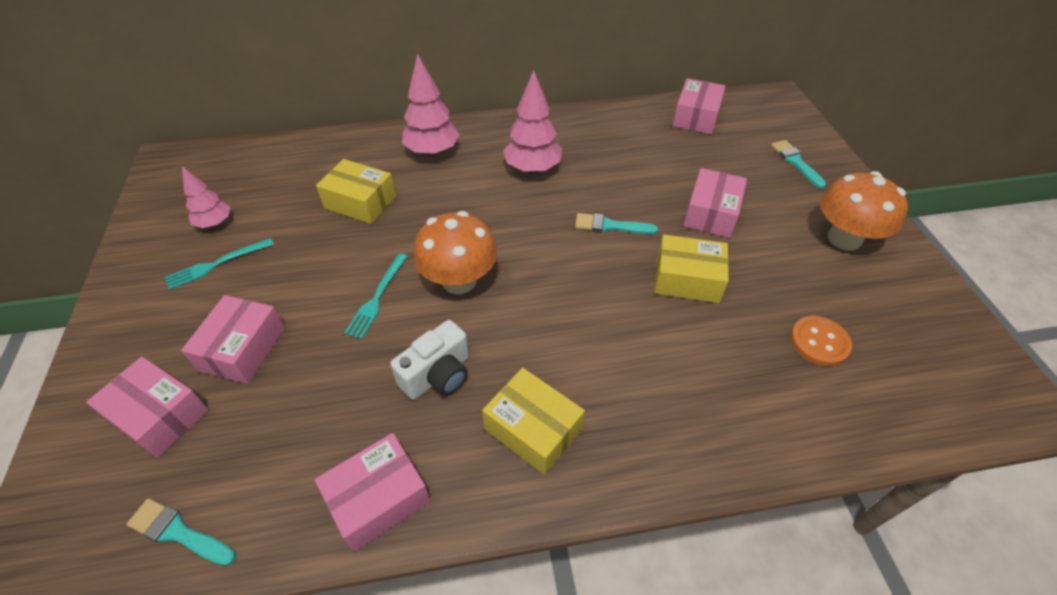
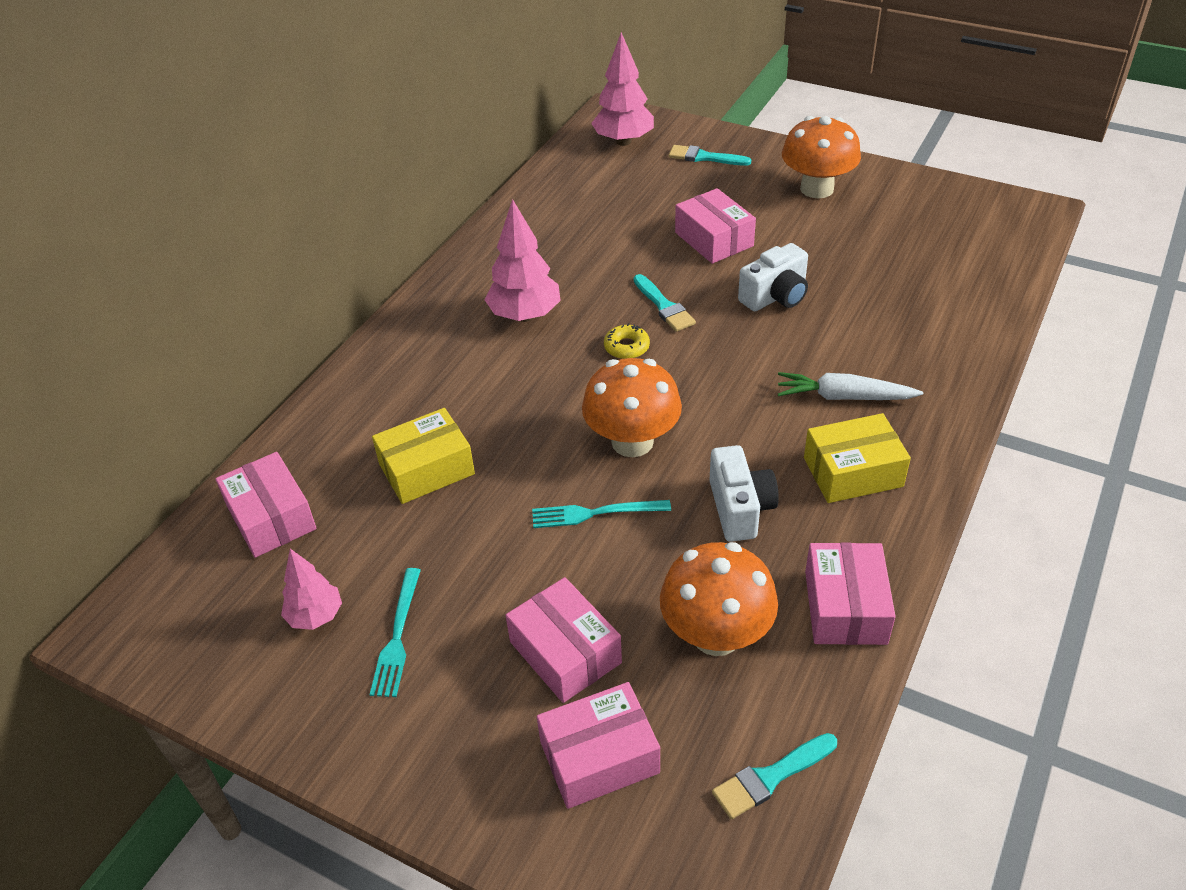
camera: 50 degrees left, 5 degrees down
turquoise fork [344,254,408,339] -> turquoise fork turned 120 degrees clockwise [532,500,671,528]
pink tree [402,53,460,156] -> pink tree moved to [591,32,654,146]
turquoise brush [575,213,658,234] -> turquoise brush turned 75 degrees counterclockwise [634,274,696,332]
yellow box [654,234,729,303] -> white camera [738,243,808,311]
pink box [673,78,726,134] -> pink box moved to [216,452,317,558]
orange button [790,316,852,366] -> none
none -> yellow donut [604,323,650,359]
none -> orange mushroom [660,542,778,656]
none -> white carrot [778,372,923,400]

